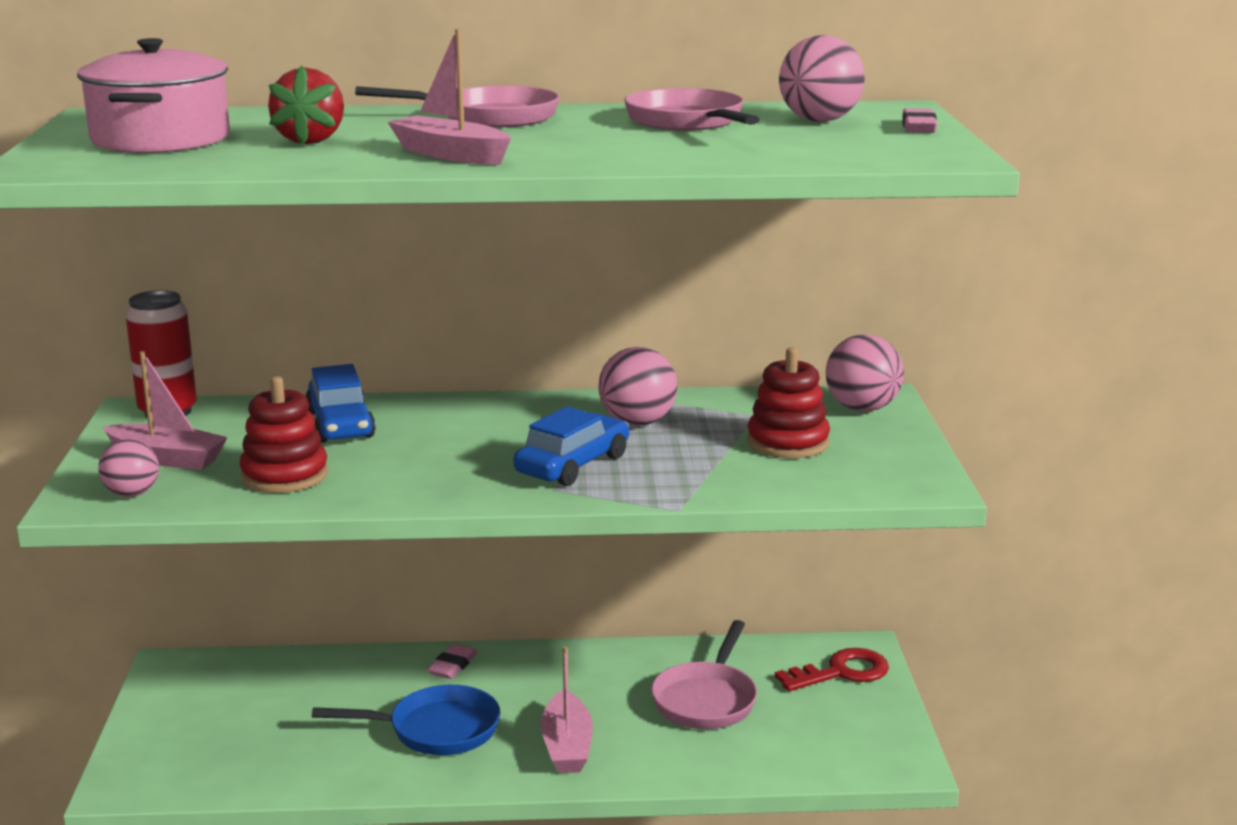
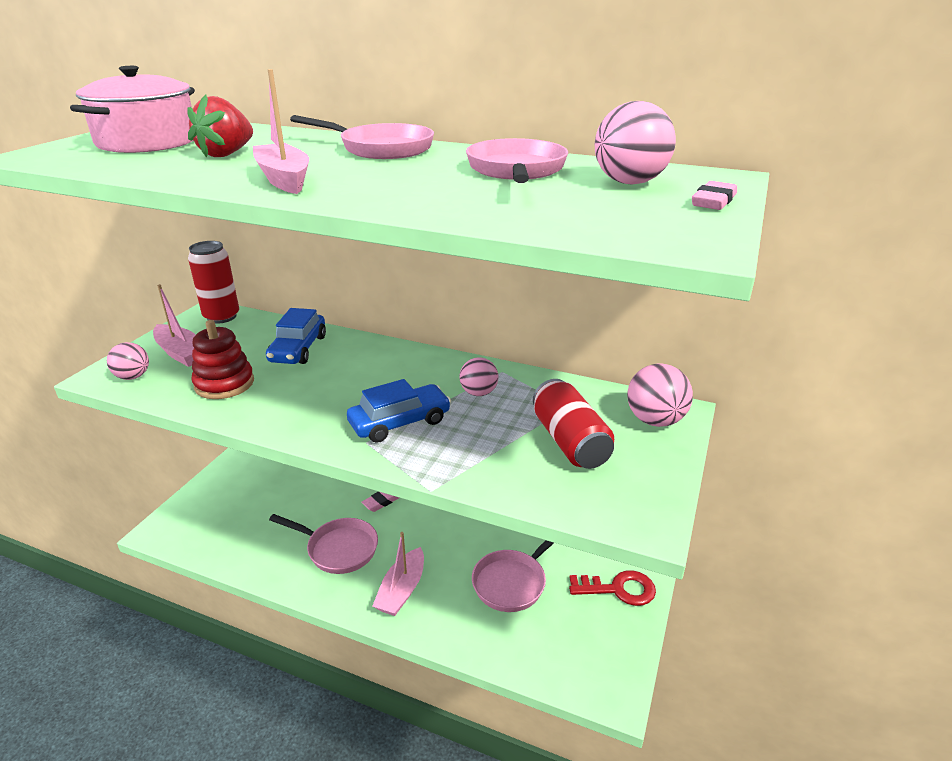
camera: 25 degrees right, 10 degrees up
blue pan [312,685,500,755] -> pink pan [269,514,378,574]
pink ball [598,347,677,426] -> pink ball [460,357,498,396], size x0.66
red stacking toy [747,347,830,458] -> red can [533,379,614,469]

